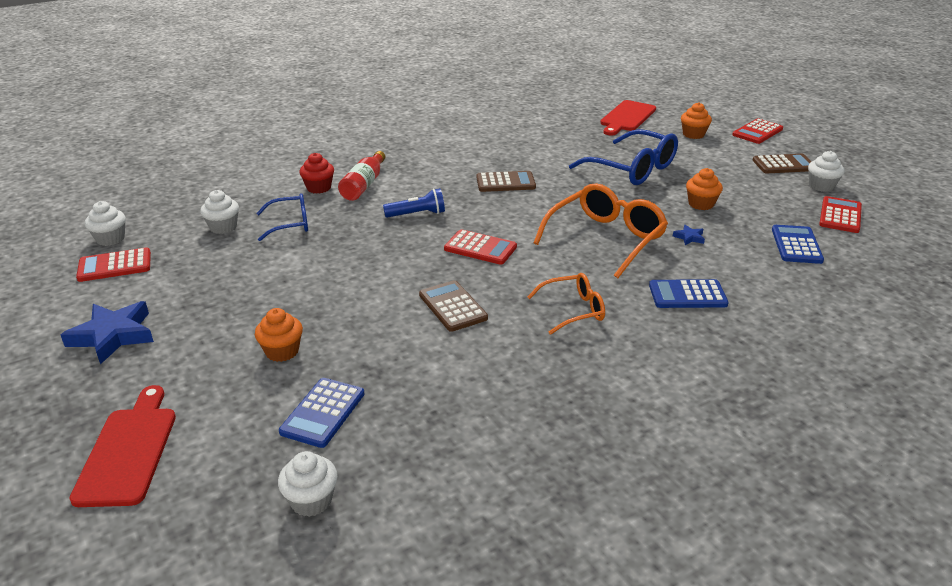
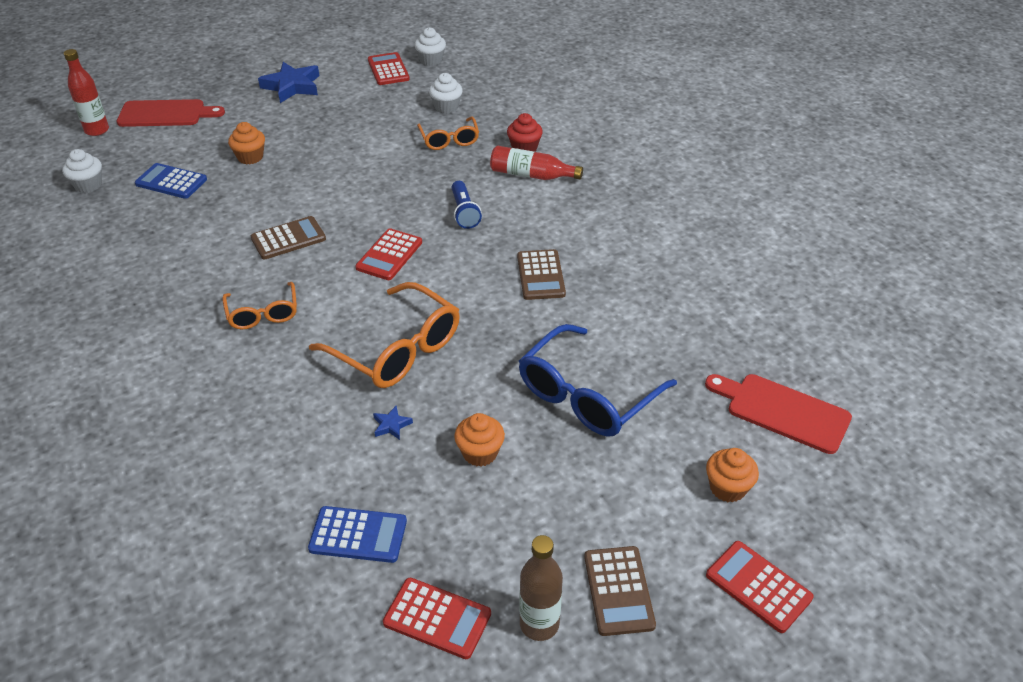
camera: 90 degrees right, 10 degrees up
blue glasses [256,193,308,241] -> orange glasses [417,117,479,150]
blue calculator [649,279,729,308] -> none
white cupcake [808,151,845,192] -> brown bottle [519,535,563,641]
none -> red bottle [64,49,109,136]

